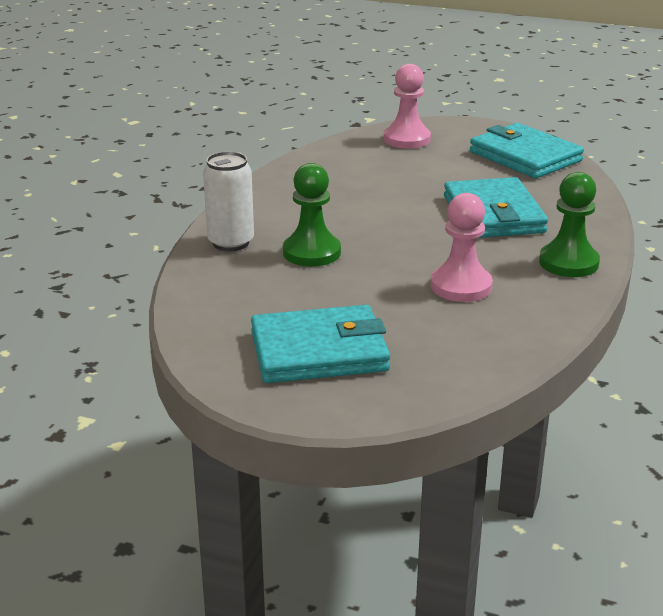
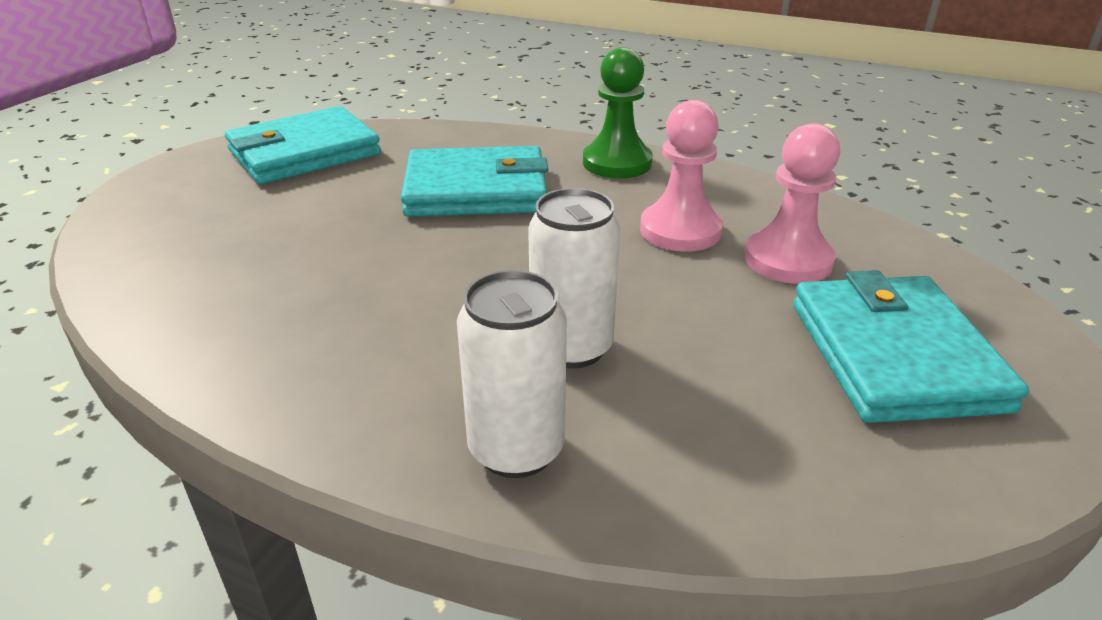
camera: 85 degrees left, 5 degrees up
green pawn [283,163,341,267] -> white can [528,188,620,369]
pink pawn [384,64,431,149] -> pink pawn moved to [745,123,840,284]

